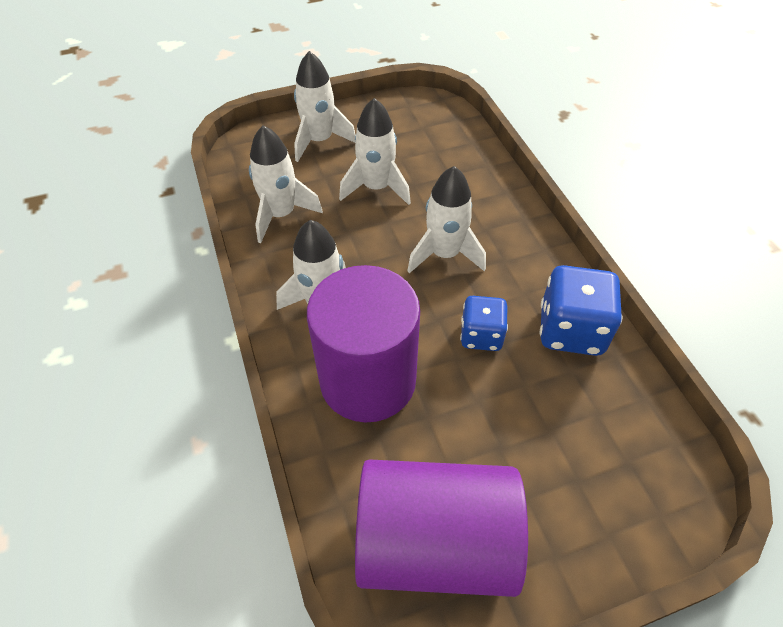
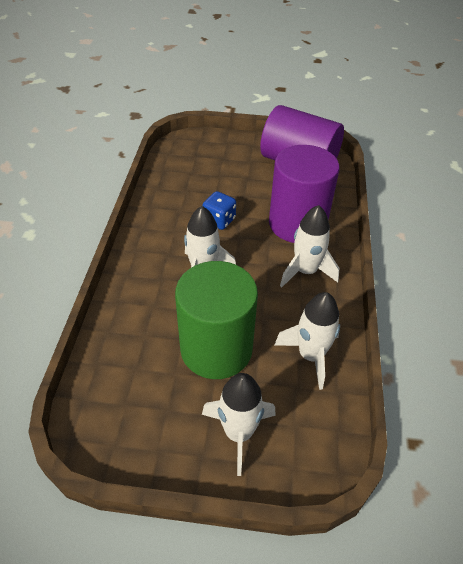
camera: 155 degrees left, 5 degrees down
white rocket [339,98,411,205] -> green cylinder [175,261,258,379]
blue dice [539,265,622,356] -> none

